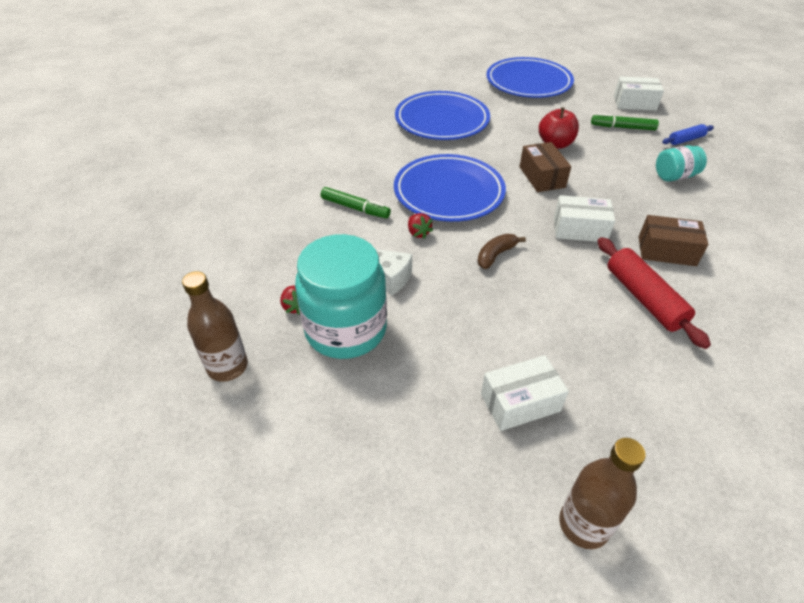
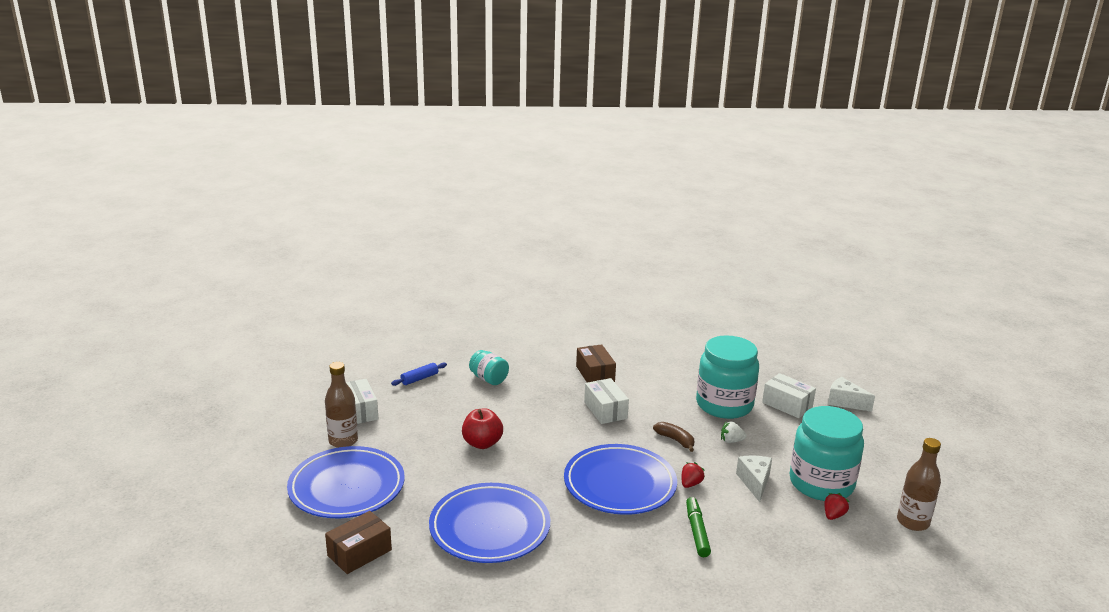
camera: 120 degrees left, 20 degrees down
brown banana [478,234,526,269] -> brown banana turned 150 degrees counterclockwise [653,422,694,452]
brown box [519,142,571,192] -> brown box moved to [325,511,392,574]
brown bottle [559,438,646,549] -> brown bottle moved to [325,362,358,448]
green marker [591,113,659,130] -> none
red rolling pin [598,237,711,349] -> none
blue rolling pin [662,124,714,145] -> blue rolling pin turned 75 degrees counterclockwise [391,363,447,386]
none -> turquoise jar [696,335,759,419]
none -> white strawberry [721,421,747,443]
none -> white cheese [828,377,875,412]

